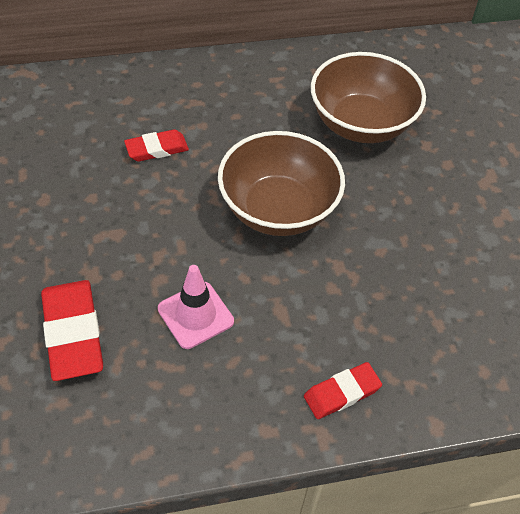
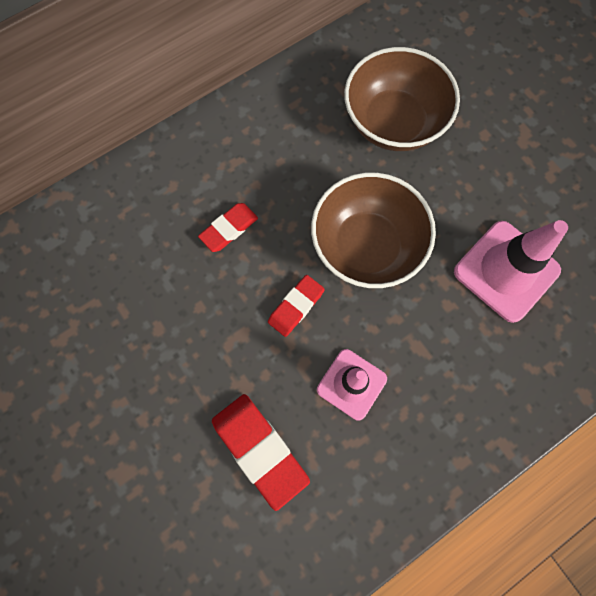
camera: 20 degrees left, 20 degrees up
red eraser [304,362,382,419] -> red eraser moved to [268,275,325,337]
none -> pink traffic cone [454,220,568,323]

